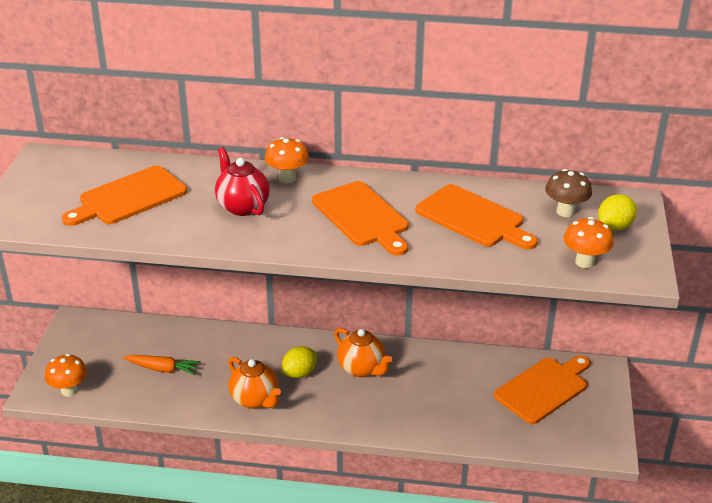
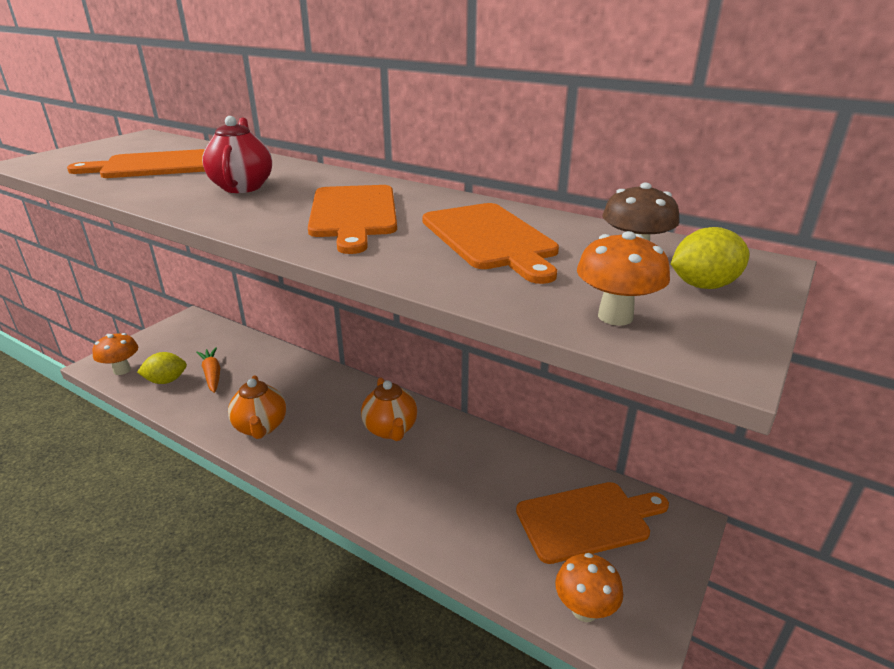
camera: 25 degrees right, 5 degrees down
orange carrot [123,355,201,375] -> orange carrot turned 150 degrees counterclockwise [196,347,220,393]
orange mushroom [265,137,309,183] -> orange mushroom moved to [555,553,623,622]
yellow lemon [281,346,317,378] -> yellow lemon moved to [137,352,187,384]

